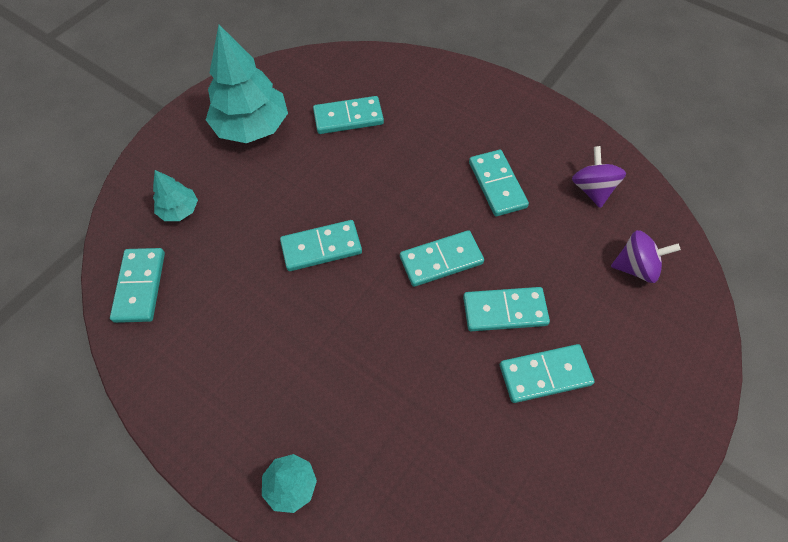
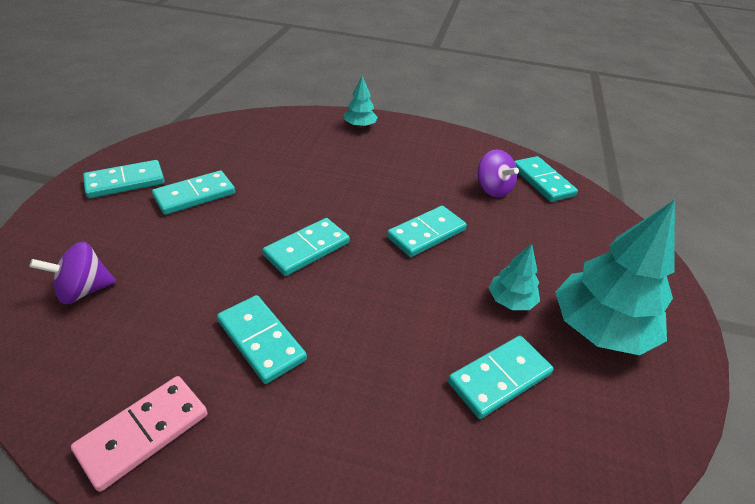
camera: 155 degrees right, 20 degrees down
turquoise tree [153,170,198,221] -> turquoise tree moved to [489,244,540,310]
turquoise domino [463,287,550,331] -> turquoise domino moved to [83,160,165,198]
purple spinning top [572,146,626,208] -> purple spinning top moved to [478,149,519,197]
none -> pink domino [71,376,208,492]

